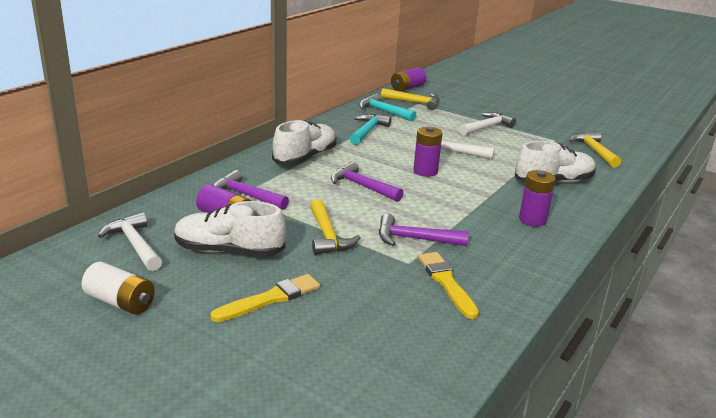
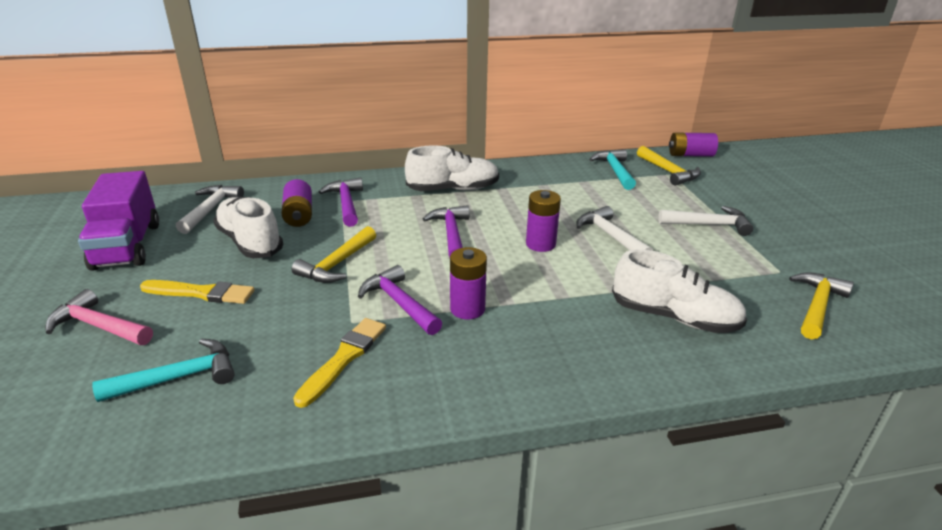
camera: 45 degrees right, 5 degrees up
white battery [81,262,155,315] -> purple truck [78,171,159,271]
turquoise hammer [349,114,392,145] -> turquoise hammer moved to [92,339,235,402]
purple battery [519,170,556,227] -> purple battery moved to [450,247,487,319]
none -> pink hammer [45,289,153,345]

